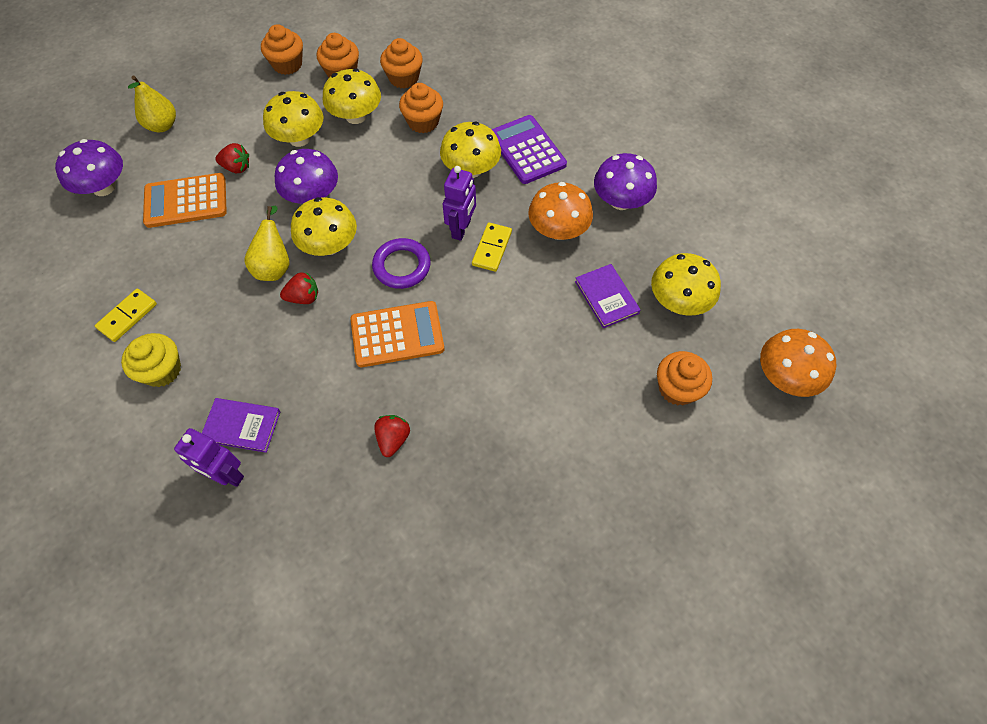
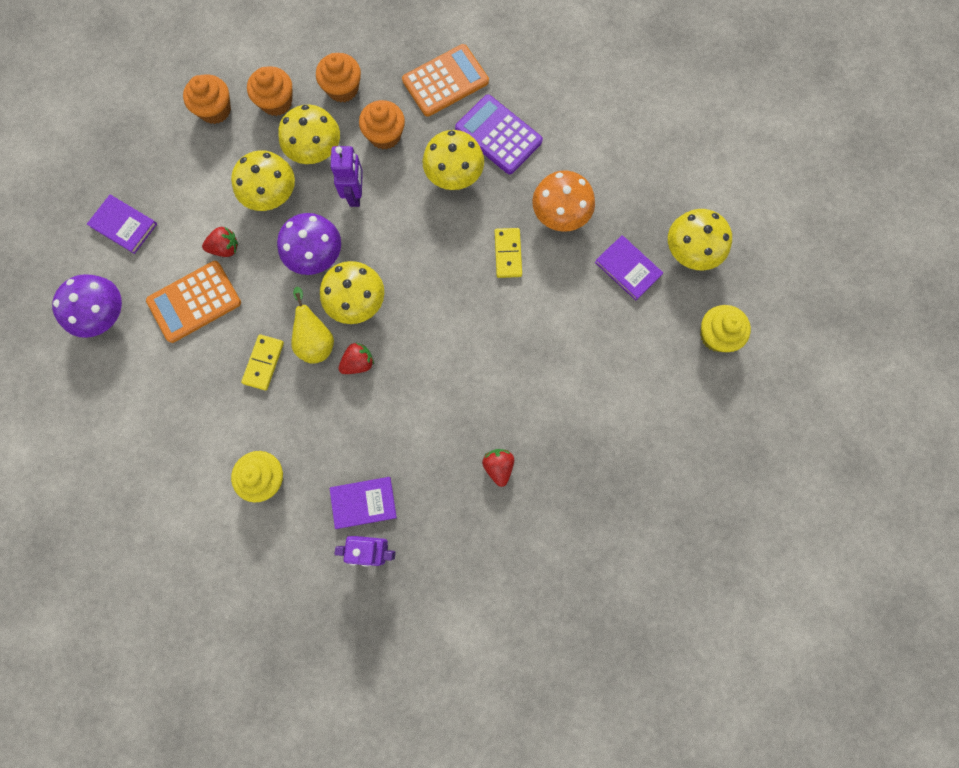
camera: 20 degrees left, 15 degrees up
yellow domino [95,288,157,342] -> yellow domino moved to [241,334,284,391]
yellow pear [128,75,176,132] -> purple book [87,195,157,254]
orange calculator [350,301,445,367] -> orange calculator moved to [402,44,489,117]
purple ring [372,238,431,289] -> none
purple robot [443,166,476,241] -> purple robot moved to [331,146,363,207]
purple mushroom [594,153,657,210] -> none
orange cupcake [657,351,712,406] -> yellow cupcake [700,305,751,352]
orange mushroom [760,329,836,397] -> none

